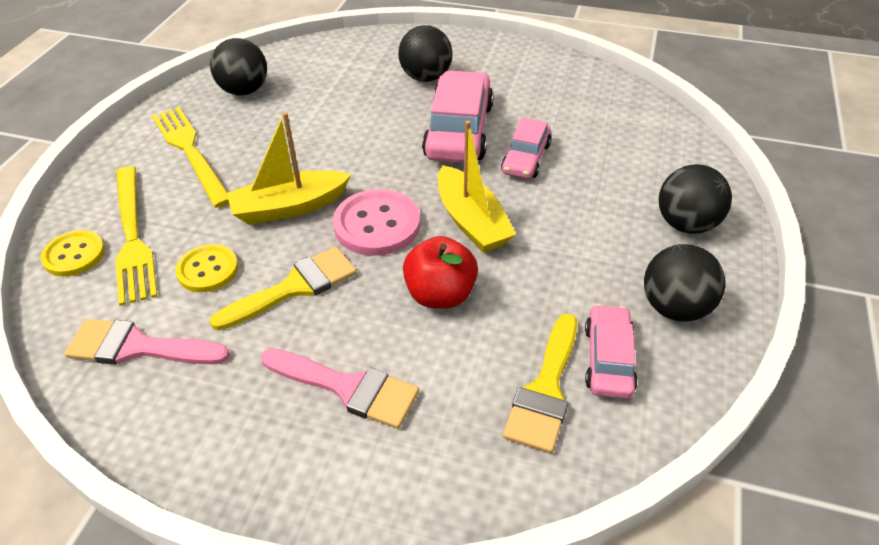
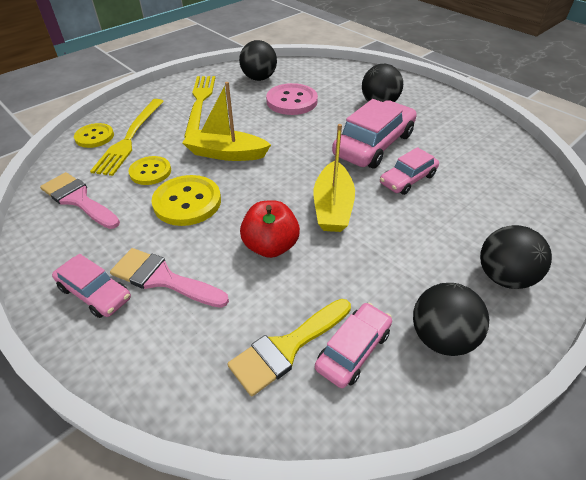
camera: 30 degrees right, 0 degrees up
yellow brush [210,247,357,330] -> yellow button [152,175,221,226]
pink brush [261,348,419,429] -> pink brush turned 150 degrees clockwise [110,248,229,308]
pink button [333,189,420,256] -> pink button moved to [266,83,318,115]
none -> pink car [52,254,131,318]

